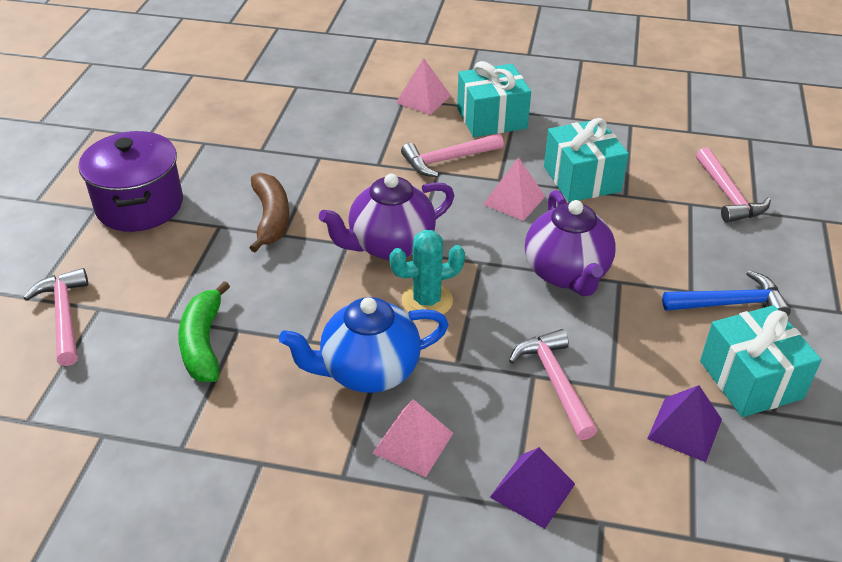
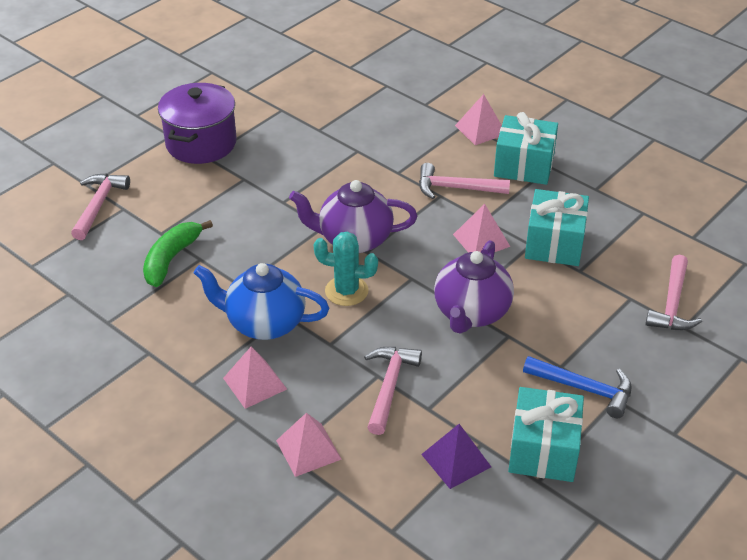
camera: 30 degrees right, 0 degrees up
brown banana [249,173,289,252] -> none
purple pyramid [490,447,575,529] -> pink pyramid [276,413,342,477]

